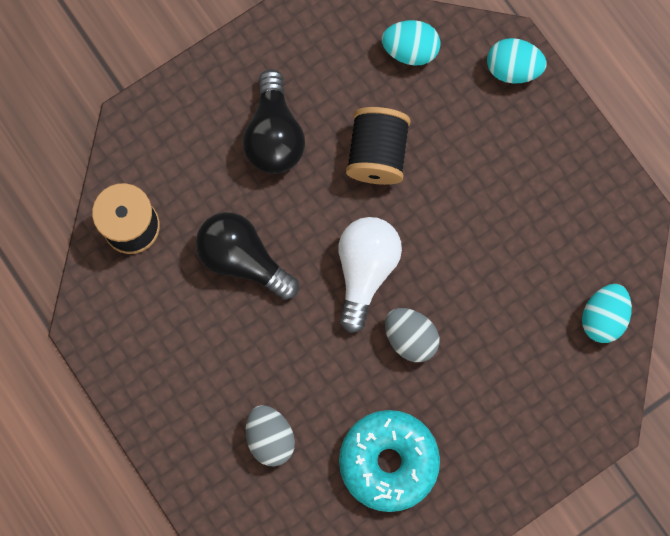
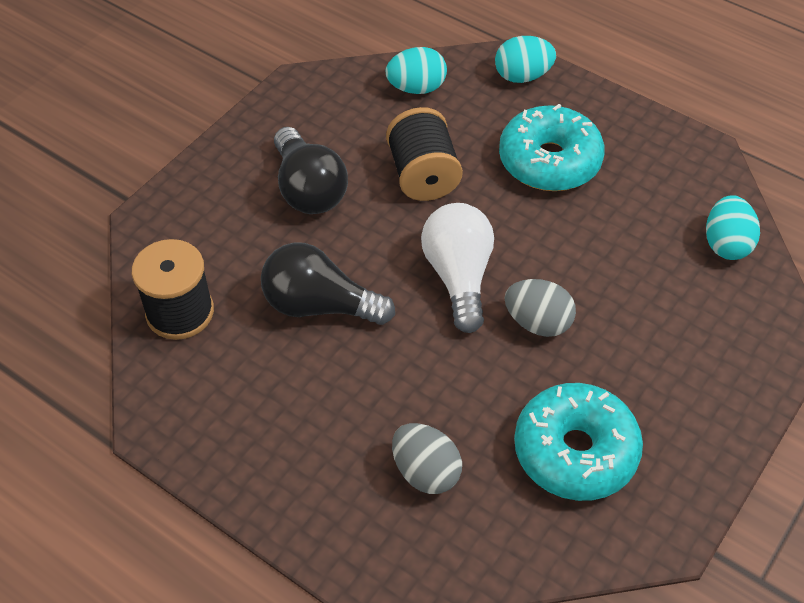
camera: 20 degrees left, 25 degrees down
none -> turquoise donut [499,104,605,191]

